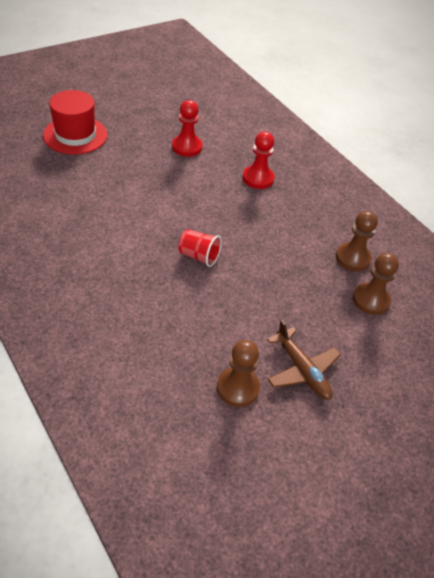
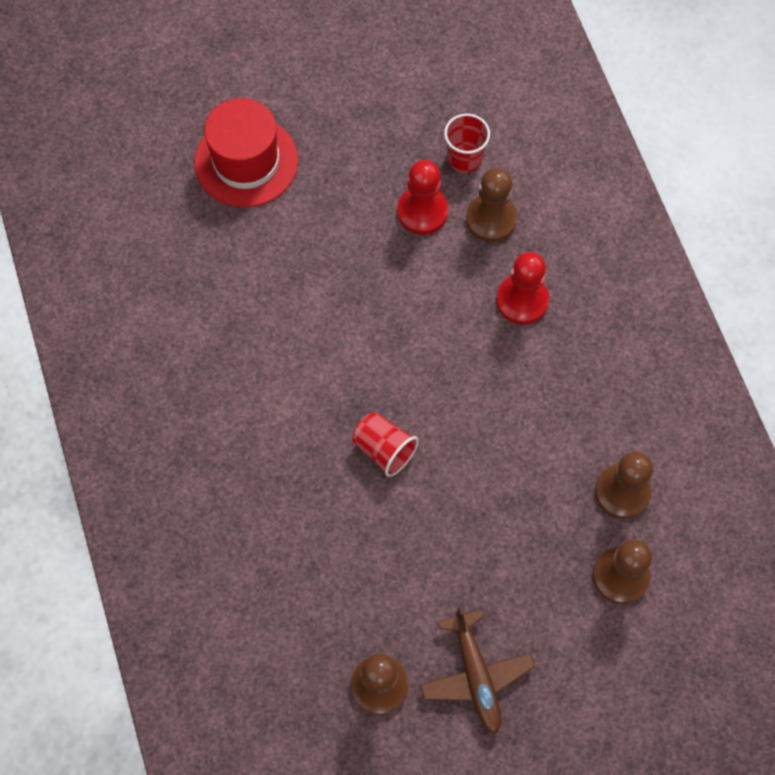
camera: 20 degrees right, 20 degrees up
none -> red cup [444,113,490,173]
none -> brown pawn [466,168,517,242]

